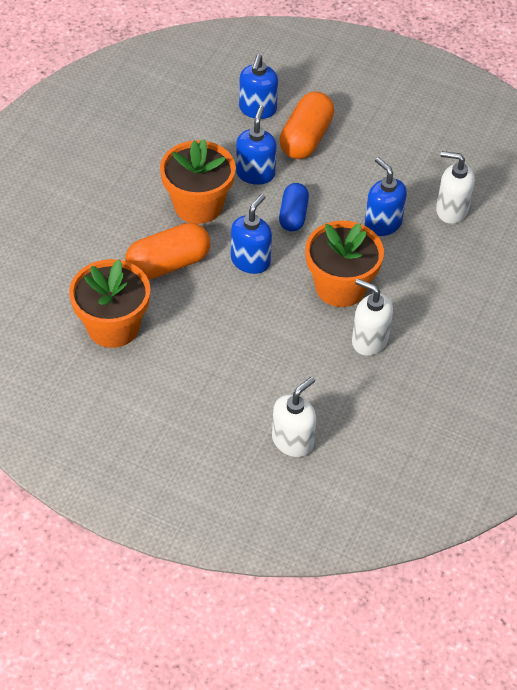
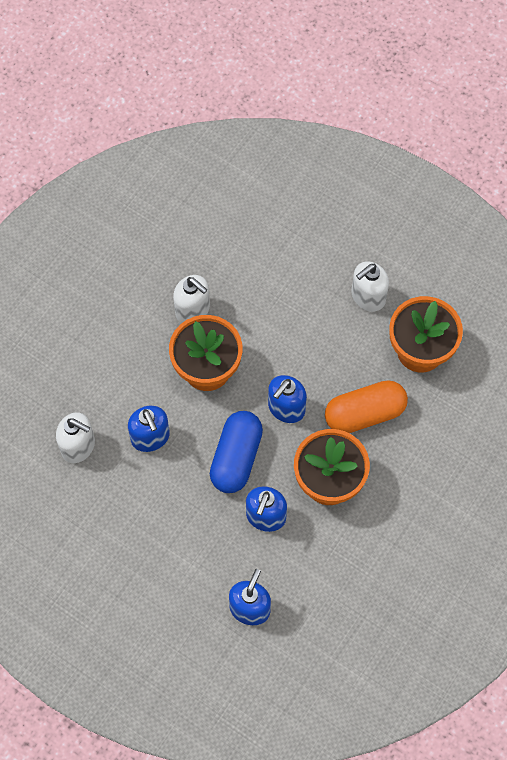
camera: 170 degrees left, 15 degrees up
white soap dispenser [272,377,316,457] -> white soap dispenser moved to [351,261,389,312]
orange capsule [279,91,334,159] -> none
blue capsule [279,183,309,232] -> blue capsule [210,411,263,493], size x1.52

